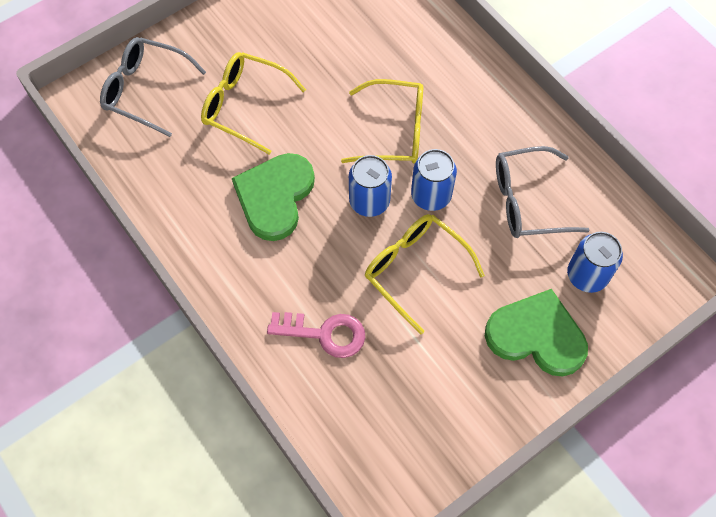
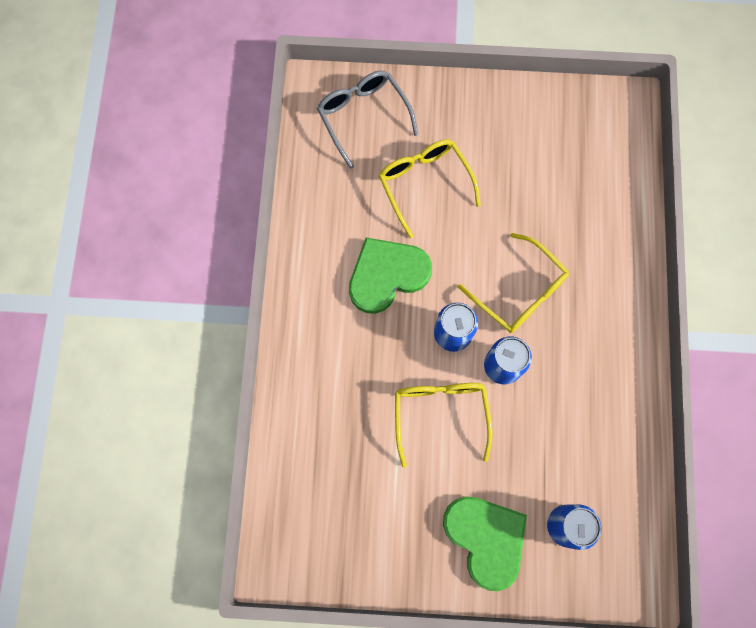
camera: 40 degrees right, 10 degrees up
pink key [267,312,365,358] -> none
grey glasses [496,146,590,238] -> none

